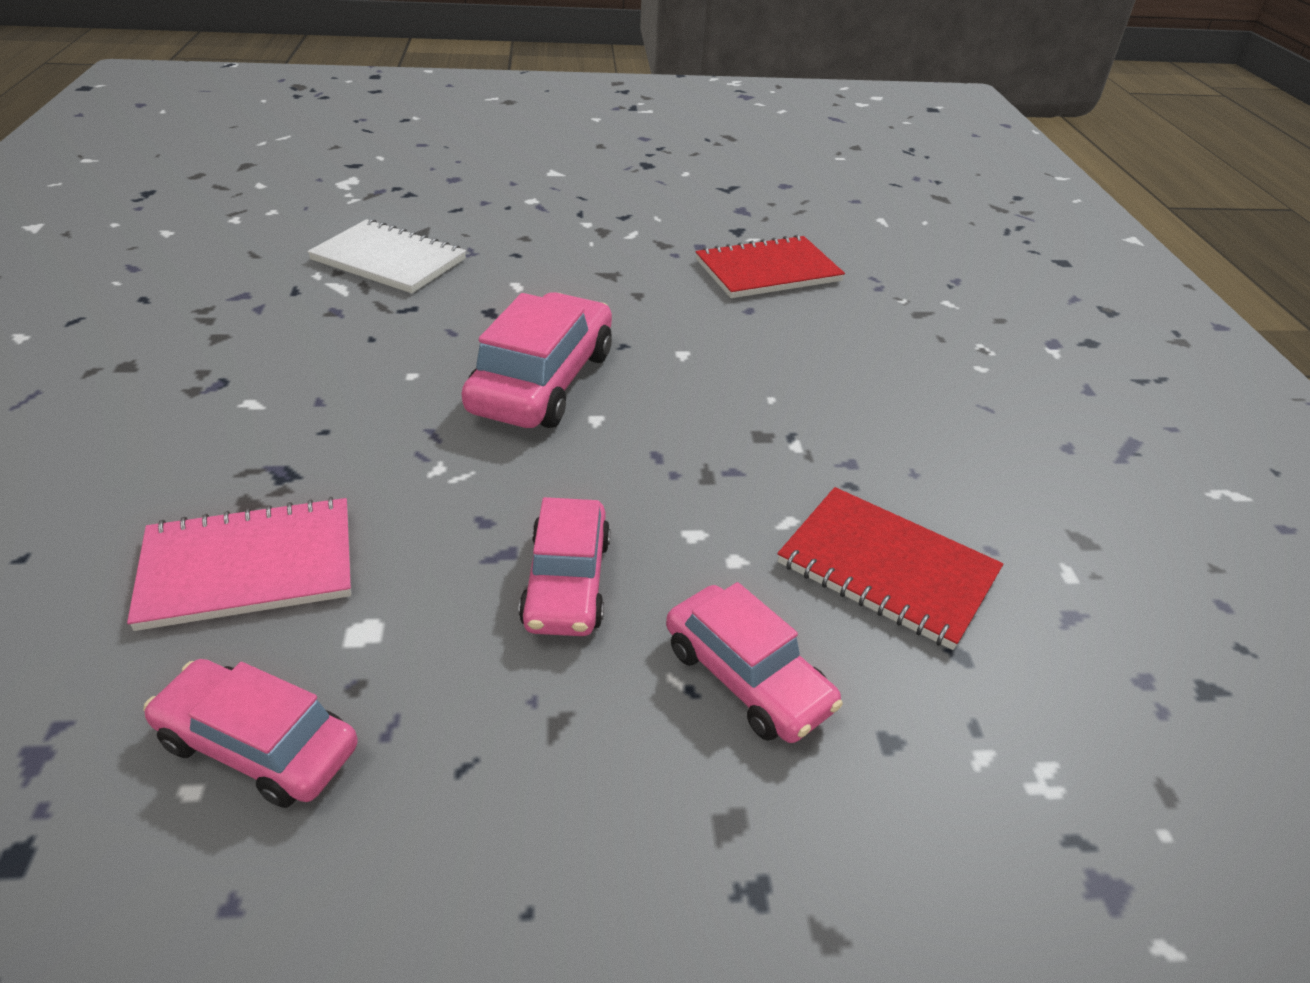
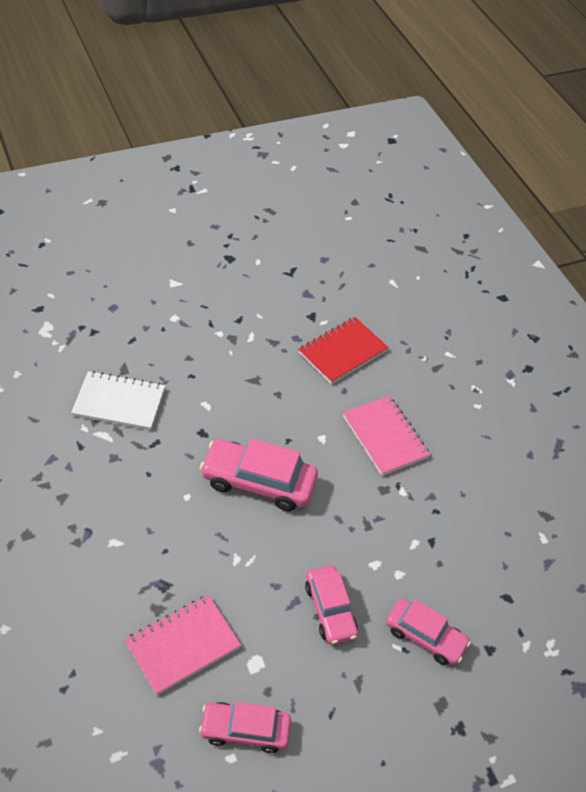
camera: 20 degrees left, 10 degrees up
pink car [461,292,612,428] -> pink car turned 75 degrees counterclockwise [200,439,318,511]
red notebook [777,487,1003,650] -> none
none -> pink notebook [343,396,430,476]

